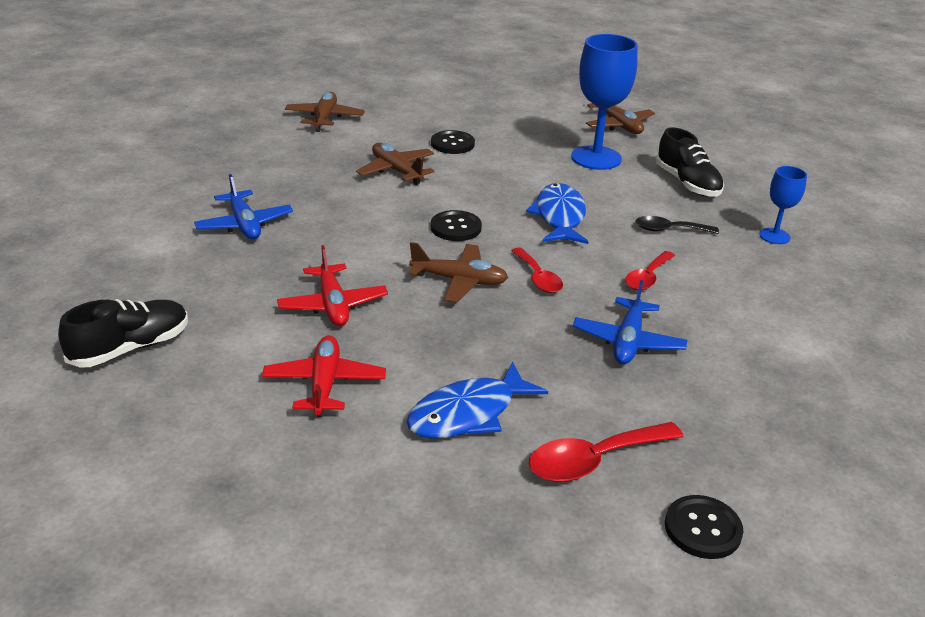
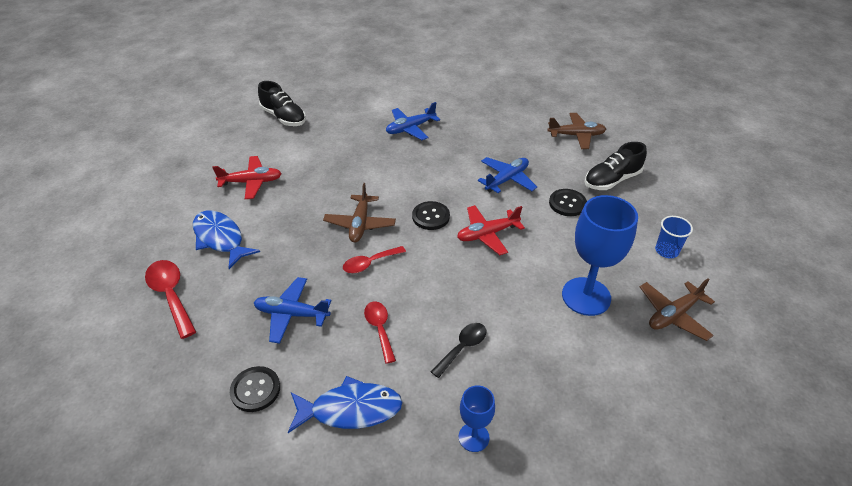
camera: 85 degrees right, 10 degrees up
red plane [277,245,388,326] -> red plane moved to [457,205,525,255]
brown plane [356,143,434,185] -> blue plane [478,157,537,193]
blue fish [526,183,589,244] -> blue fish moved to [288,376,403,433]
red spoon [625,251,675,290] -> red spoon turned 45 degrees clockwise [364,301,396,364]
black spoon [635,216,719,234] -> black spoon turned 45 degrees clockwise [431,323,486,378]
black shoe [656,127,724,197] -> black shoe moved to [584,142,647,190]
black button [665,495,743,559] -> black button moved to [230,366,280,412]
none -> blue cup [655,216,693,258]

